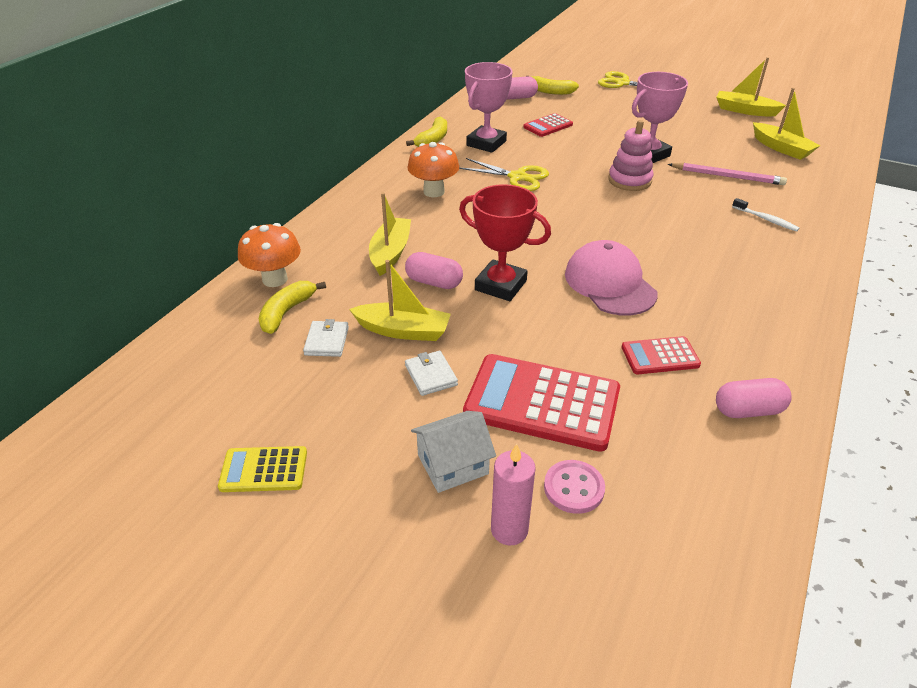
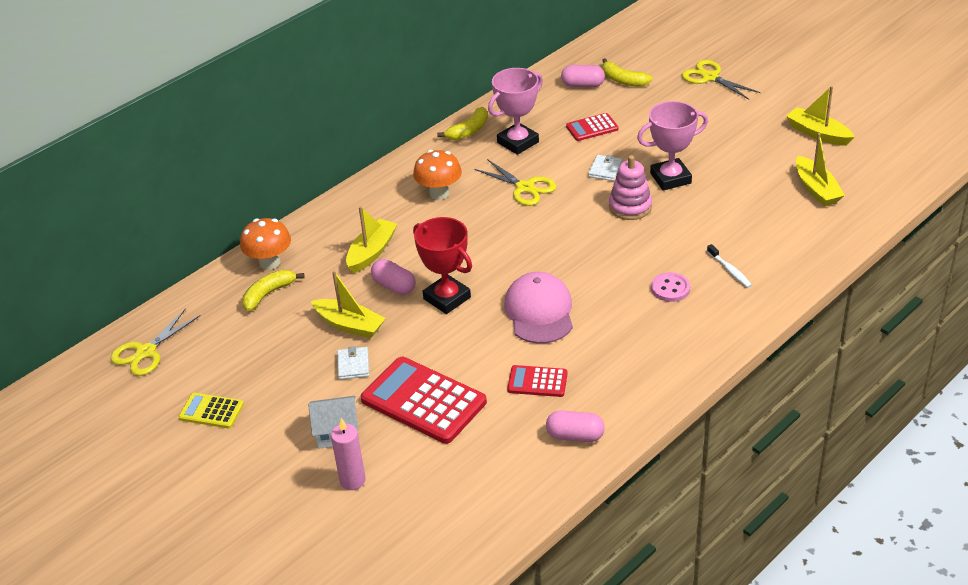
camera: 20 degrees right, 0 degrees up
white wallet [303,319,349,357] -> white wallet moved to [588,155,622,181]
pink button [544,460,605,514] -> pink button moved to [651,272,690,302]
pink pencil [668,163,787,185] -> none
none -> yellow scissors [110,308,201,376]

